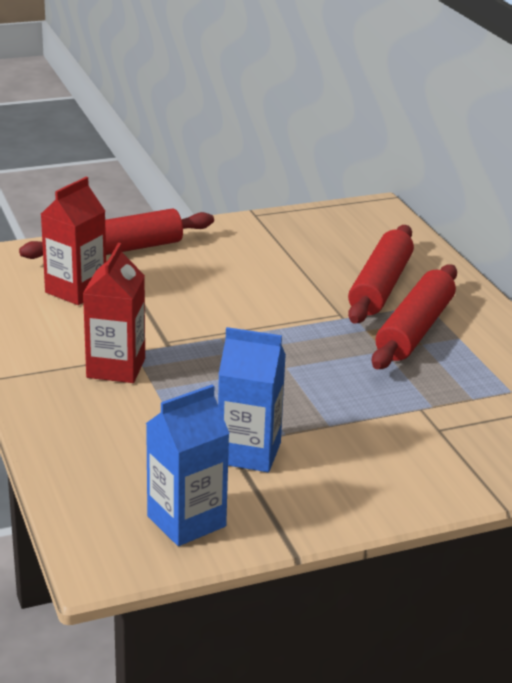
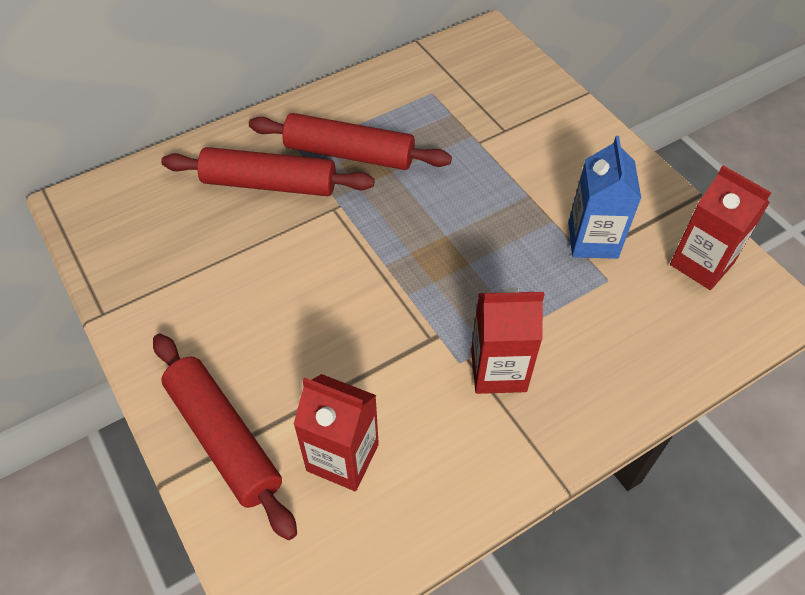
camera: 100 degrees left, 25 degrees up
blue carton [146,385,230,546] -> red carton [670,165,771,290]

